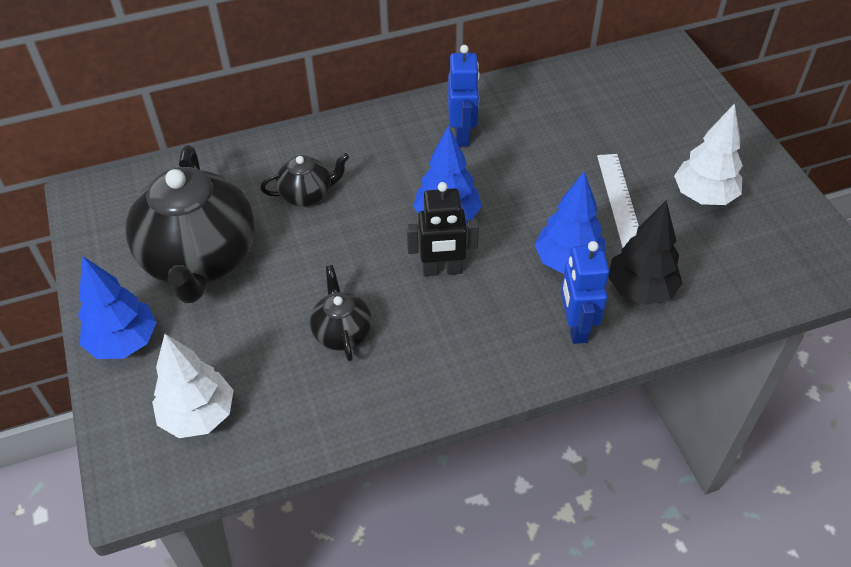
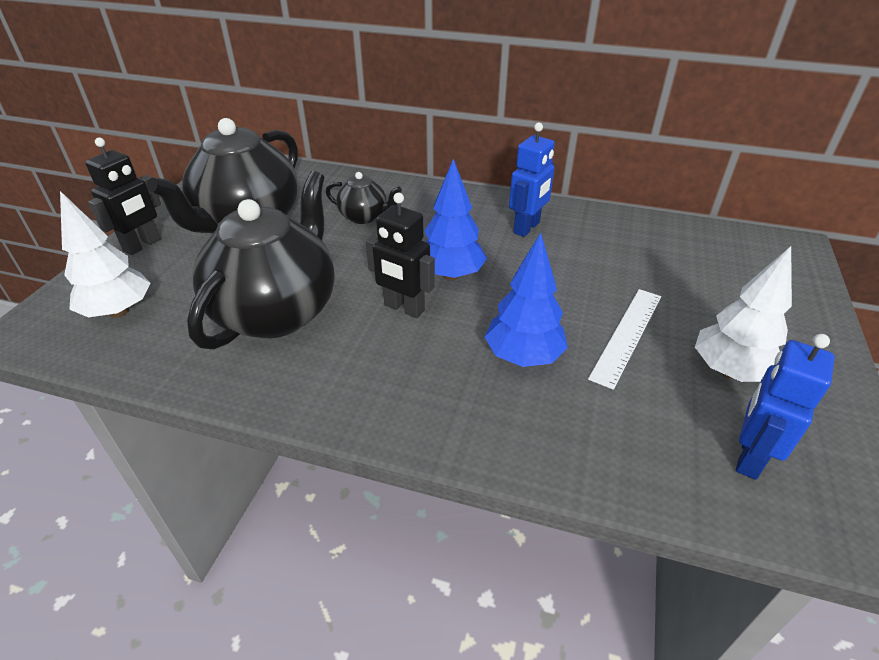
camera: 35 degrees right, 10 degrees down
blue tree [78,256,157,359] -> black robot [85,138,161,255]
black teapot [310,265,372,361] -> black teapot [187,171,335,350], size x2.13
blue robot [561,241,609,344] -> blue robot moved to [736,334,835,480]
black tree [608,200,683,305] -> none

